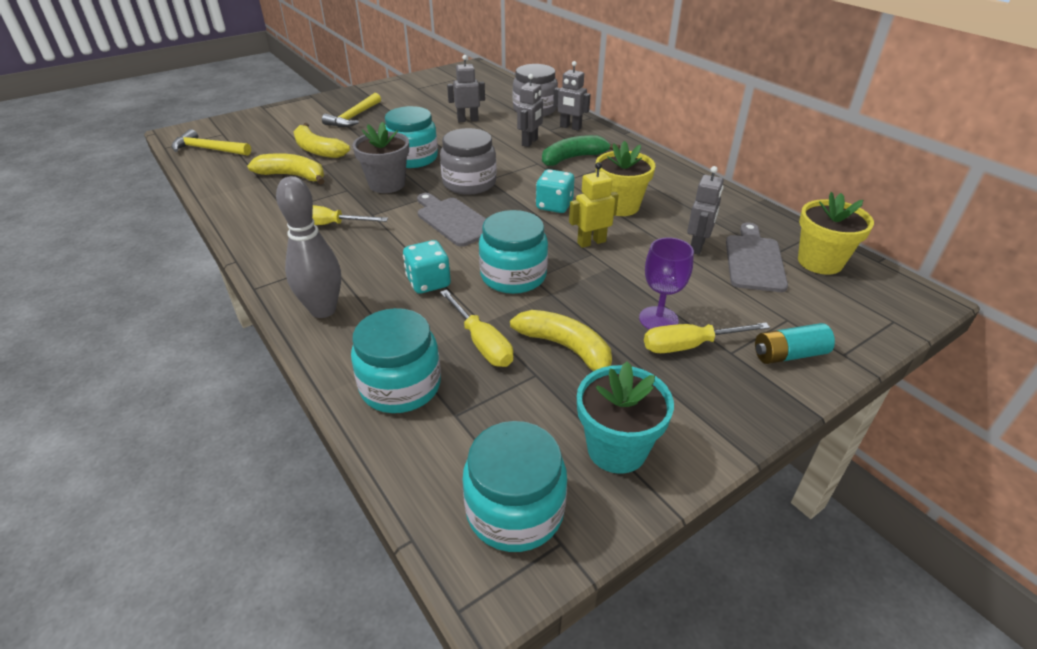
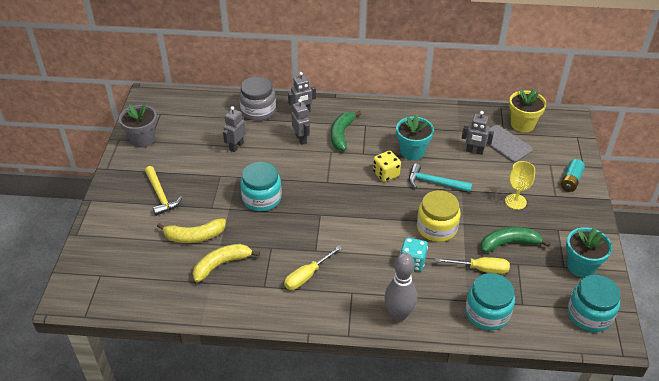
camera: 50 degrees left, 5 degrees up
yellow hammer [172,129,251,156] -> none
grey flower pot [352,122,409,193] -> grey flower pot moved to [119,104,157,148]
grey cutting board [417,193,486,247] -> none
grey jar [440,128,497,195] -> none
turquoise jar [479,210,548,294] -> yellow jar [417,190,461,242]
yellow banana [510,310,612,371] -> green banana [481,227,550,252]
turquoise dice [536,169,574,213] -> yellow dice [373,151,401,182]
yellow robot [569,162,618,248] -> turquoise hammer [409,163,472,192]
yellow flower pot [596,141,655,216] -> turquoise flower pot [396,114,434,160]
purple goblet [639,238,694,330] -> yellow goblet [505,161,535,210]
yellow screwdriver [644,323,770,353] -> none
grey robot [687,166,724,255] -> grey robot turned 135 degrees clockwise [462,111,494,155]

